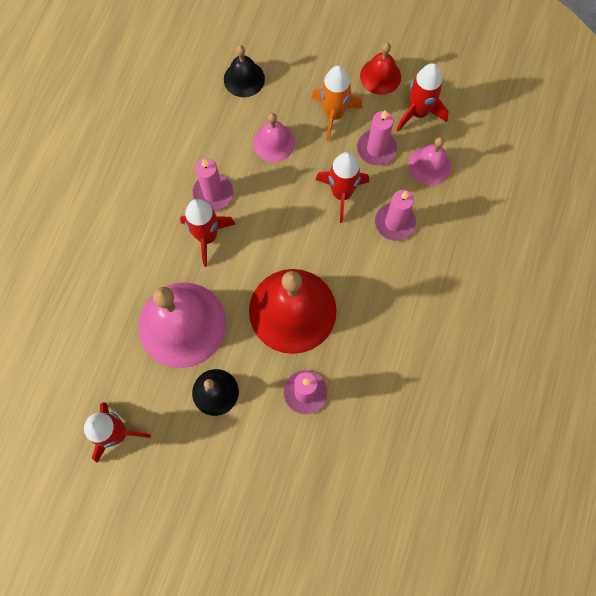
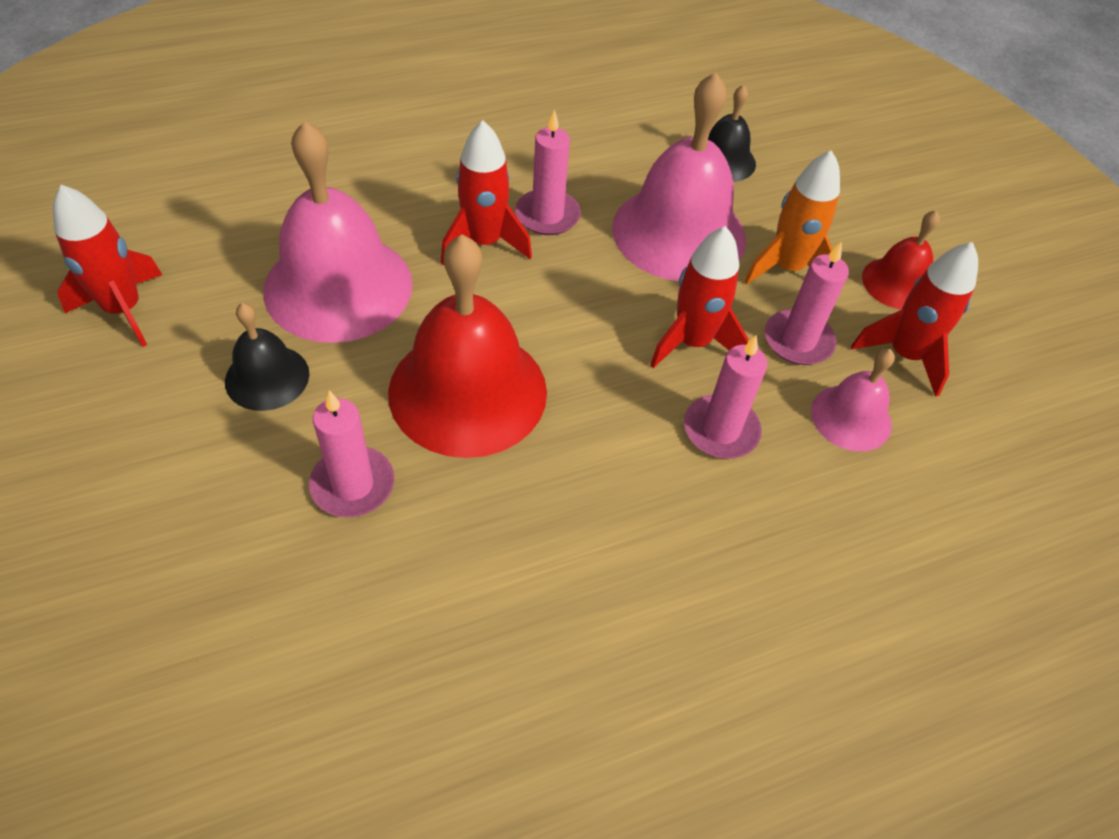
camera: 45 degrees right, 20 degrees down
pink bell [253,113,295,162] -> pink bell [612,72,746,281], size x1.93

